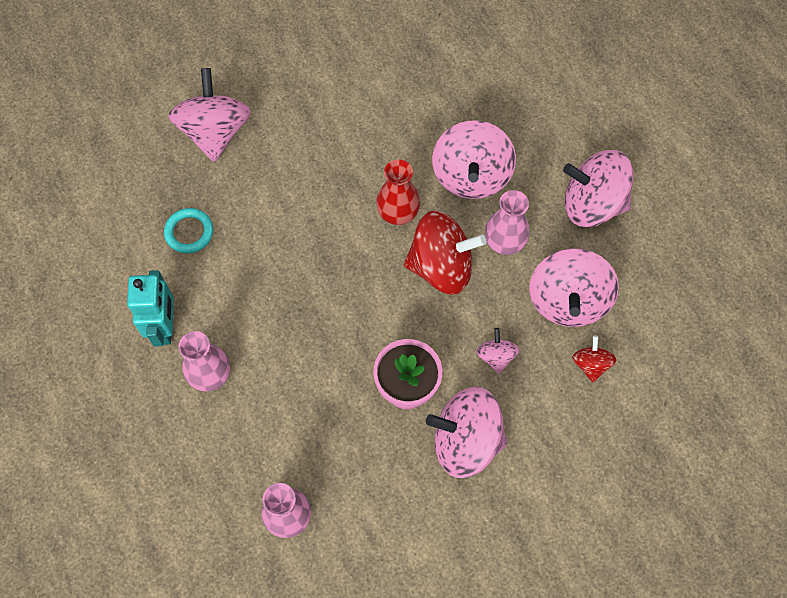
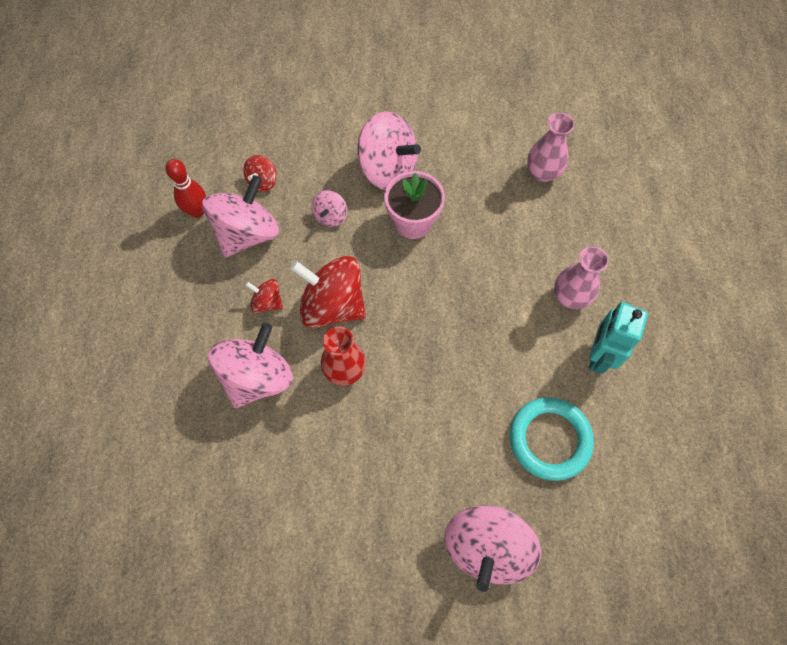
camera: 155 degrees left, 0 degrees up
turquoise ring [164,208,213,253] -> turquoise ring [510,397,594,481], size x1.61
pink vase [485,190,530,255] -> red spinning top [245,279,283,313]
pink spinning top [563,150,634,227] -> none
none -> red bowling pin [166,159,206,218]

